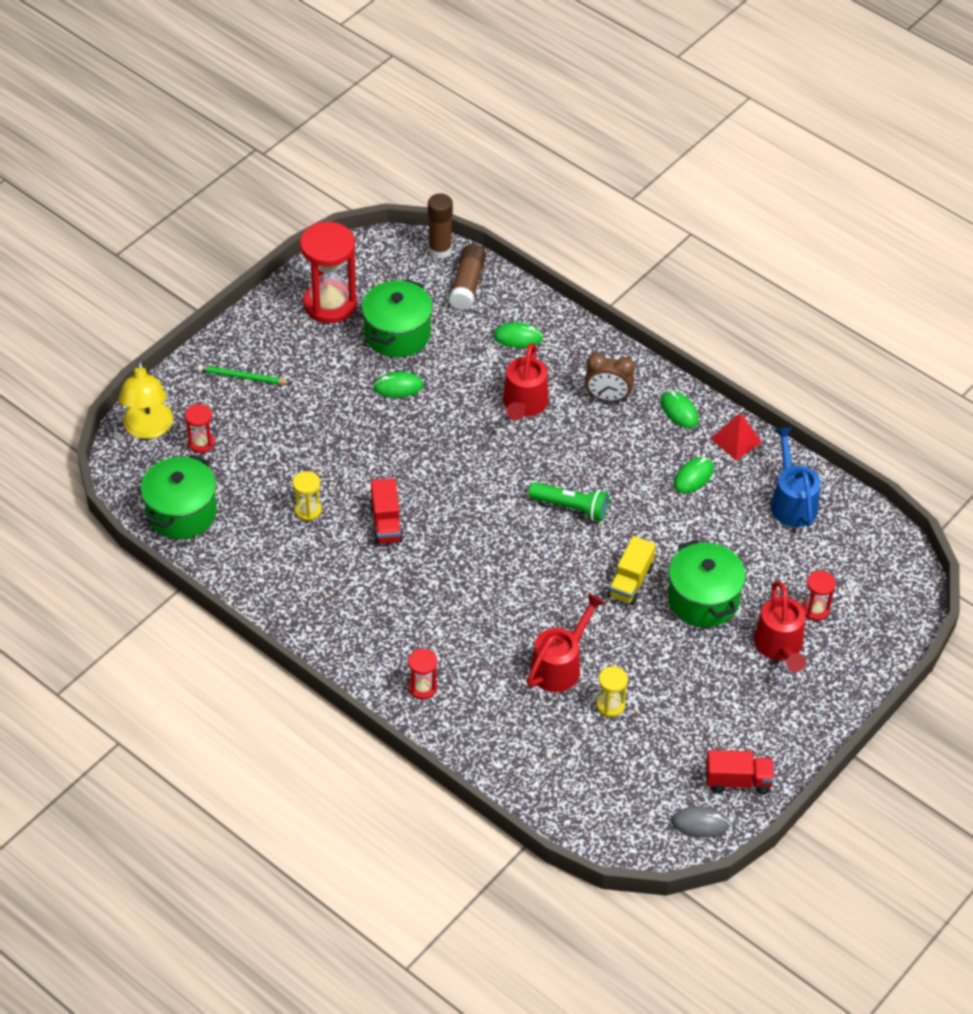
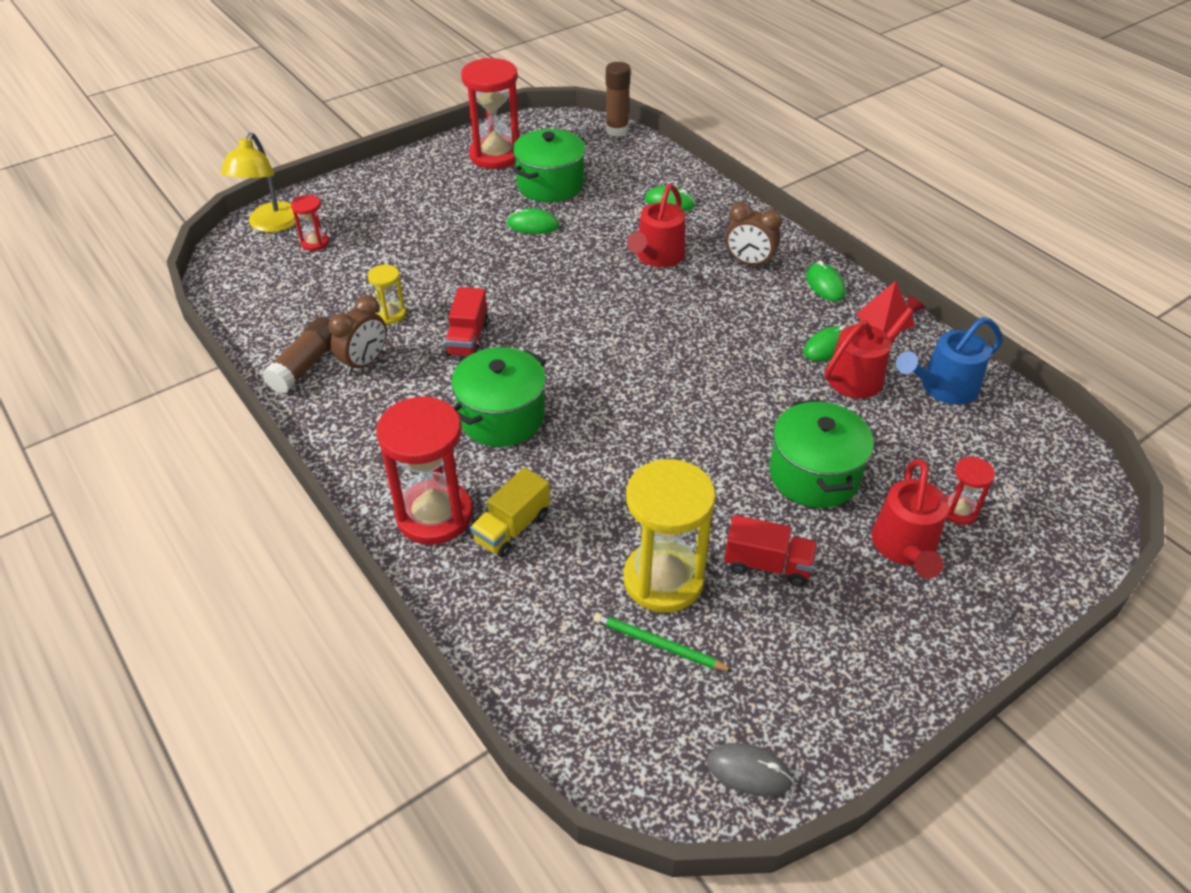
camera: 15 degrees right, 5 degrees down
green pot [141,455,217,539] -> green pot moved to [451,347,546,447]
green pencil [197,365,291,384] -> green pencil moved to [593,613,734,672]
red hourglass [408,649,437,700] -> red hourglass [376,396,473,545], size x2.10
brown glue stick [449,244,486,310] -> brown glue stick moved to [262,317,332,394]
red watering can [527,593,605,692] -> red watering can moved to [825,295,926,398]
green flashlight [528,482,609,521] -> none
yellow hourglass [596,666,628,717] -> yellow hourglass [624,459,716,612], size x2.10
yellow truck [608,536,656,605] -> yellow truck moved to [470,467,550,558]
red truck [706,750,774,794] -> red truck moved to [724,515,817,586]
blue watering can [771,427,821,527] -> blue watering can turned 120 degrees counterclockwise [896,317,1003,405]
none -> brown clock [329,295,387,375]

